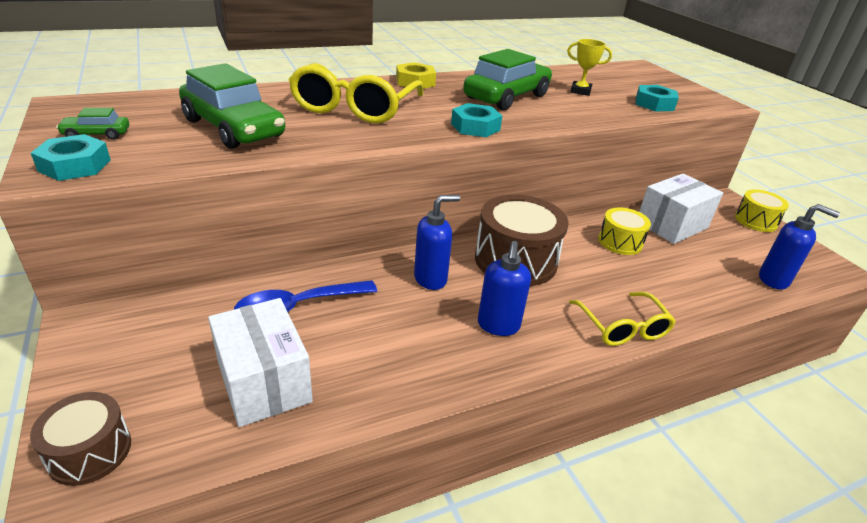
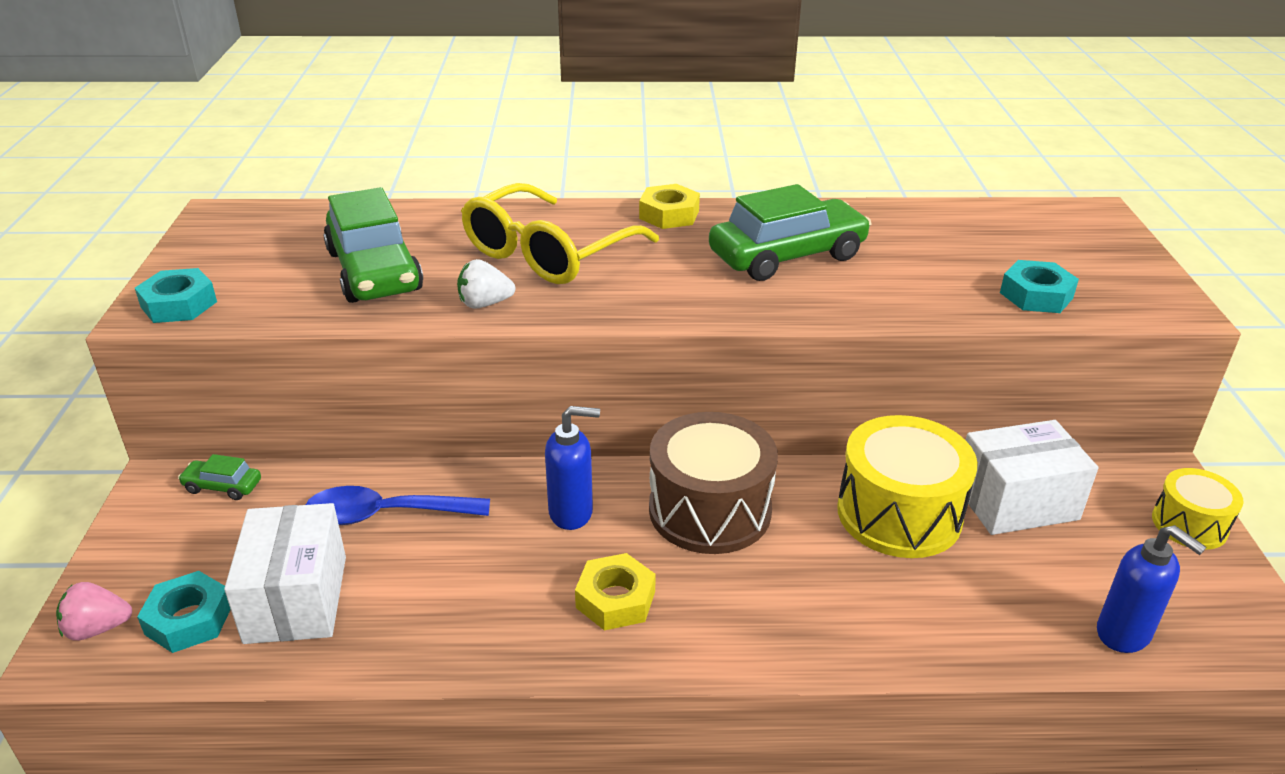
camera: 25 degrees right, 0 degrees up
brown drum [30,392,131,486] -> pink strawberry [56,582,132,641]
green car [56,108,129,140] -> green car moved to [178,454,261,500]
turquoise nut [451,103,502,137] -> turquoise nut moved to [137,571,231,653]
blue soap dispenser [478,241,531,336] -> yellow nut [575,553,656,631]
yellow trophy [567,39,612,96] -> none
yellow glasses [569,292,676,346] -> none
yellow drum [598,207,651,255] -> yellow drum [837,415,978,558], size x1.76
none -> white strawberry [457,259,515,309]

